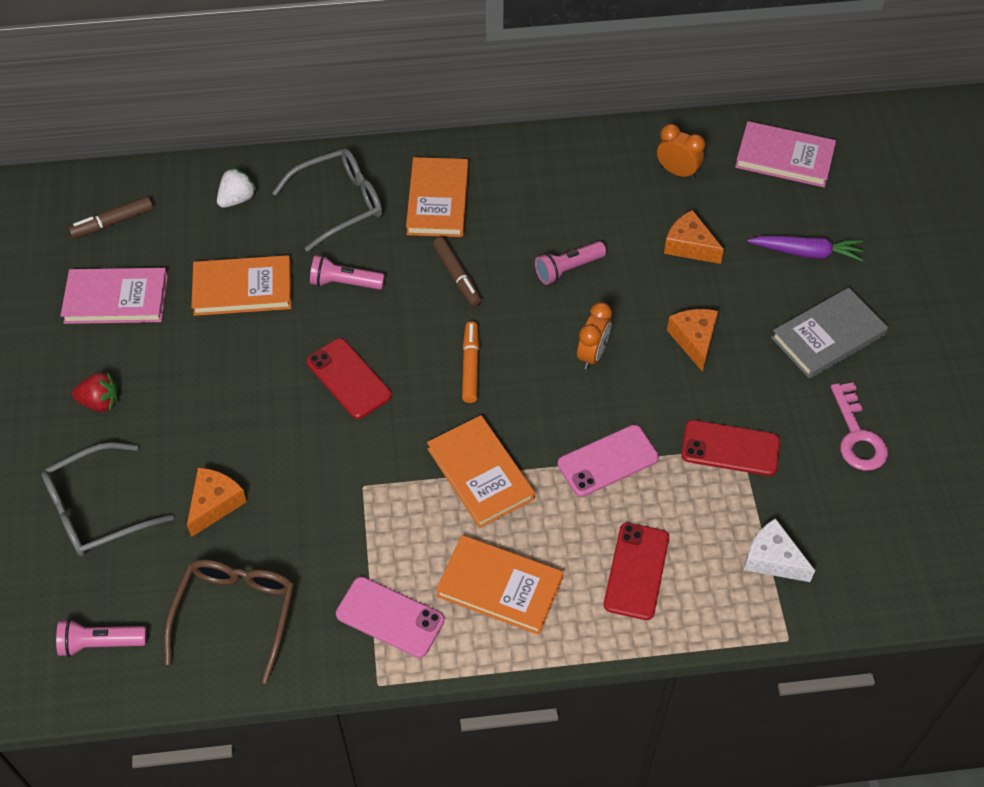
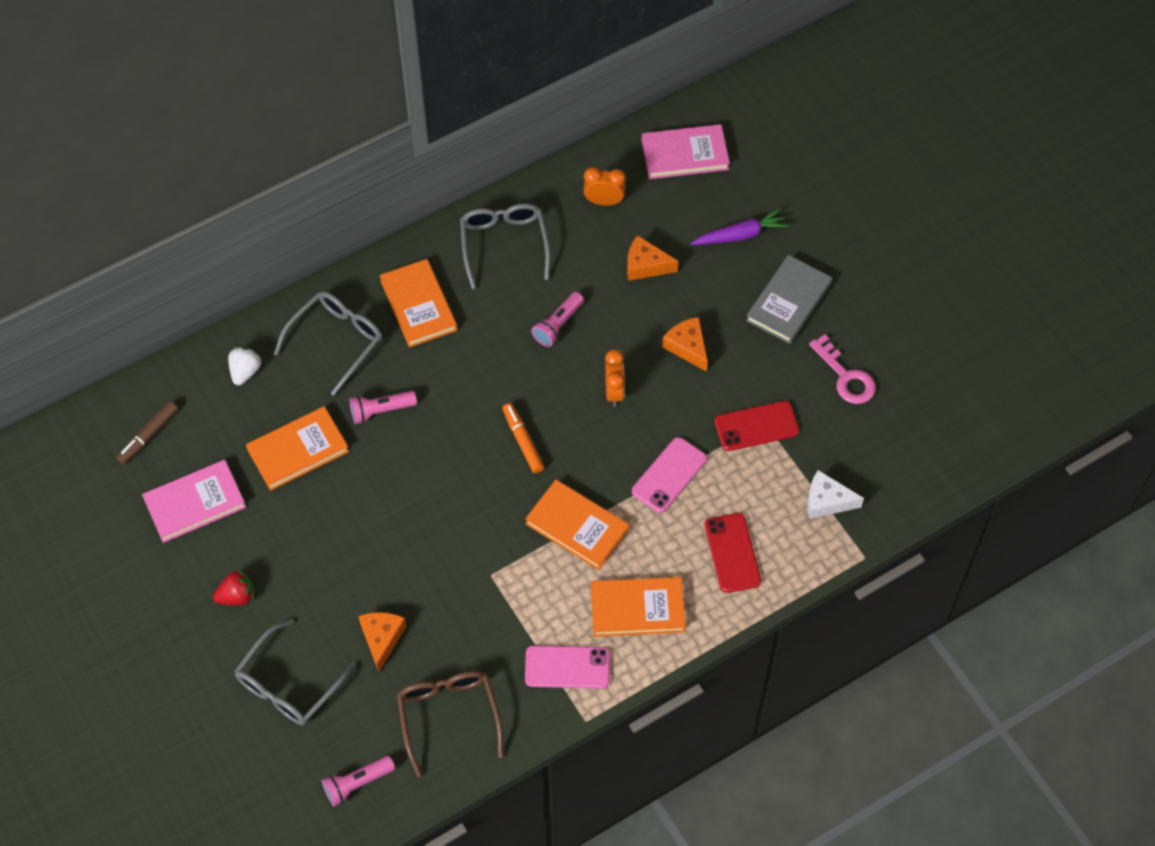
camera: 25 degrees left, 5 degrees up
red phone [306,338,392,419] -> none
brown marker [432,237,482,306] -> none
none -> grey glasses [460,203,550,289]

